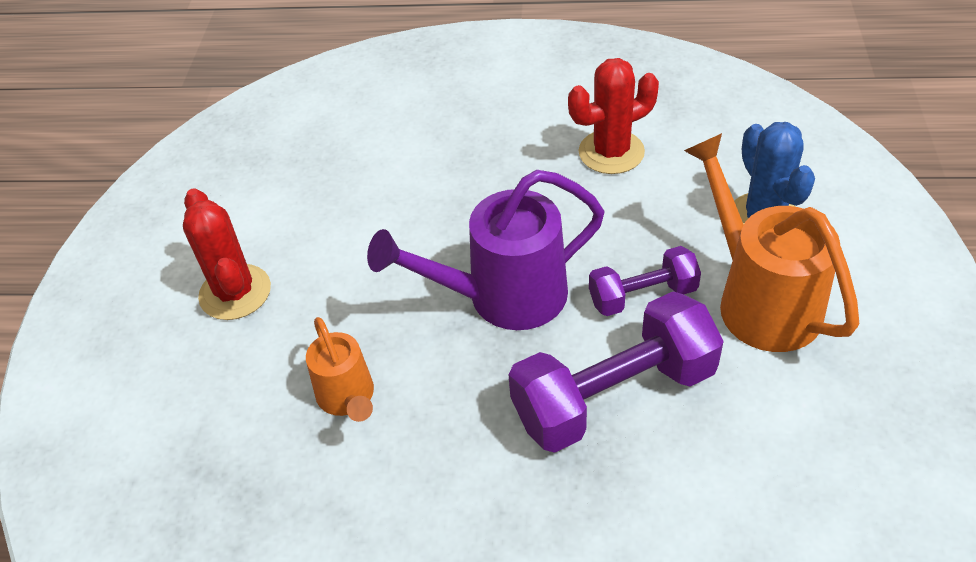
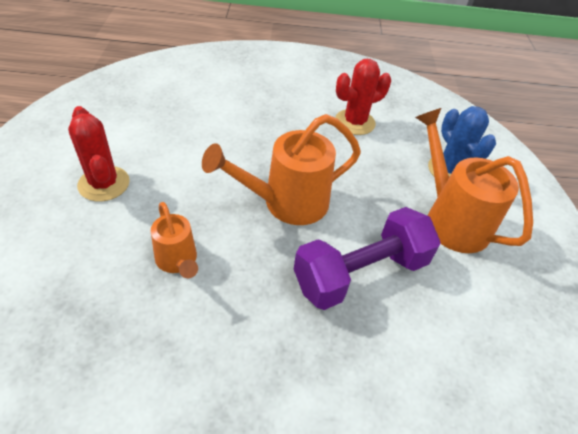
camera: 10 degrees left, 0 degrees up
purple watering can [367,170,605,330] -> orange watering can [202,114,361,225]
purple dumbbell [589,246,701,316] -> none

